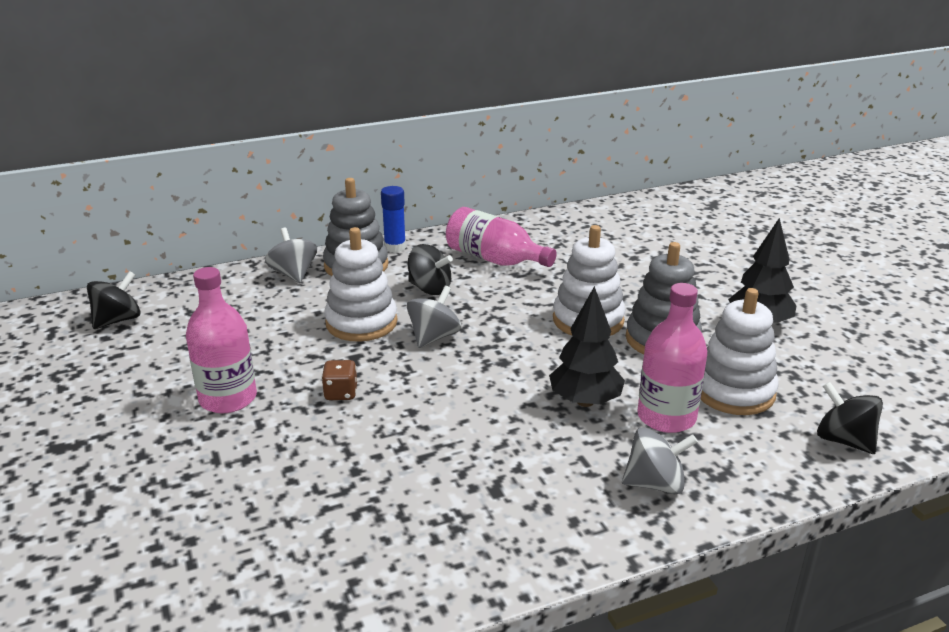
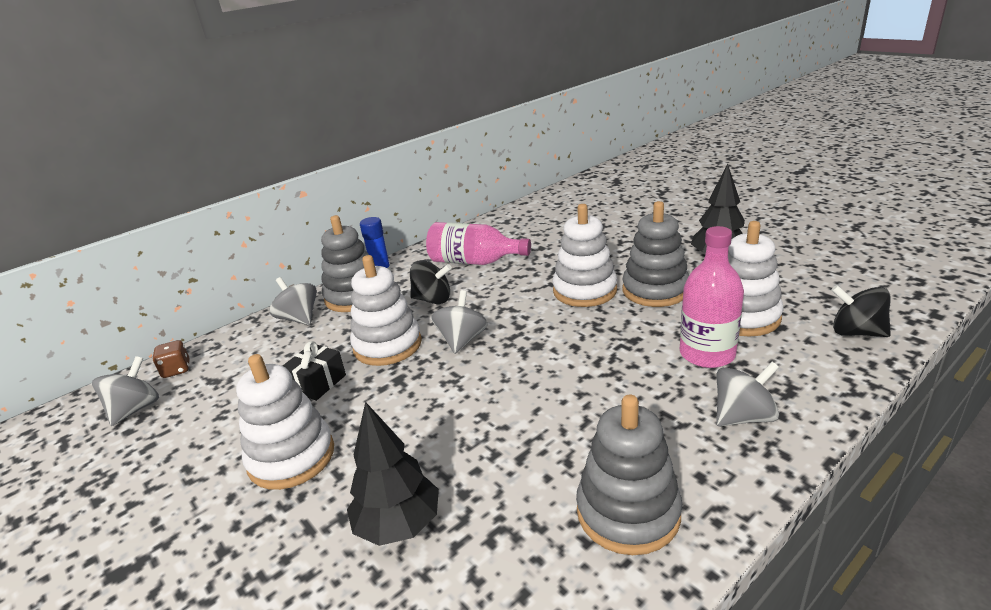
camera: 15 degrees left, 0 degrees up
black spinning top [87,271,141,329] -> grey spinning top [92,356,159,426]
pink bottle [186,267,257,413] -> white stacking toy [236,354,334,490]
brown dice [321,360,357,400] -> brown dice moved to [152,340,190,378]
black tree [549,286,625,407] -> black tree moved to [347,402,439,546]
none -> black gift [283,341,346,401]
none -> grey stacking toy [576,394,682,555]

